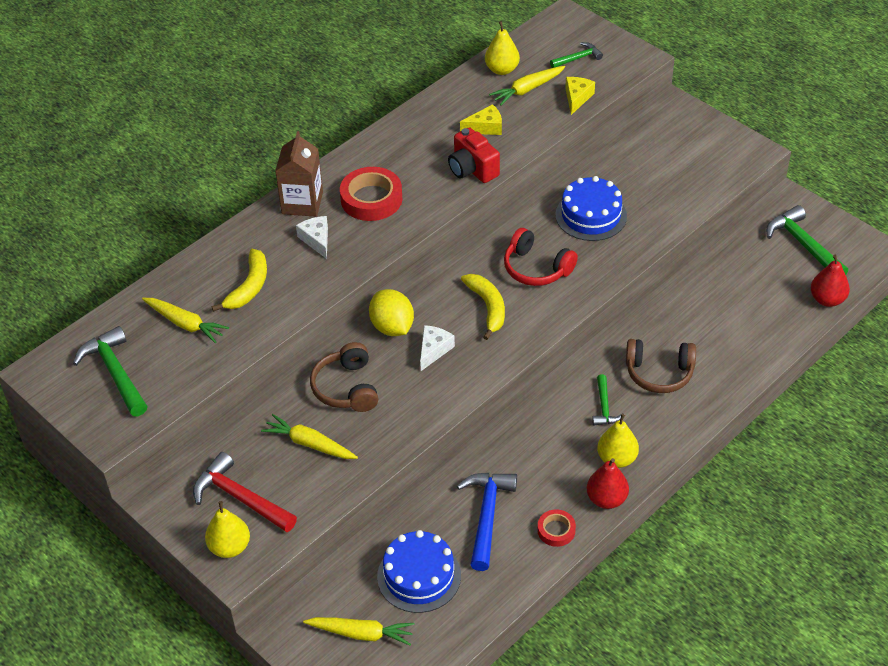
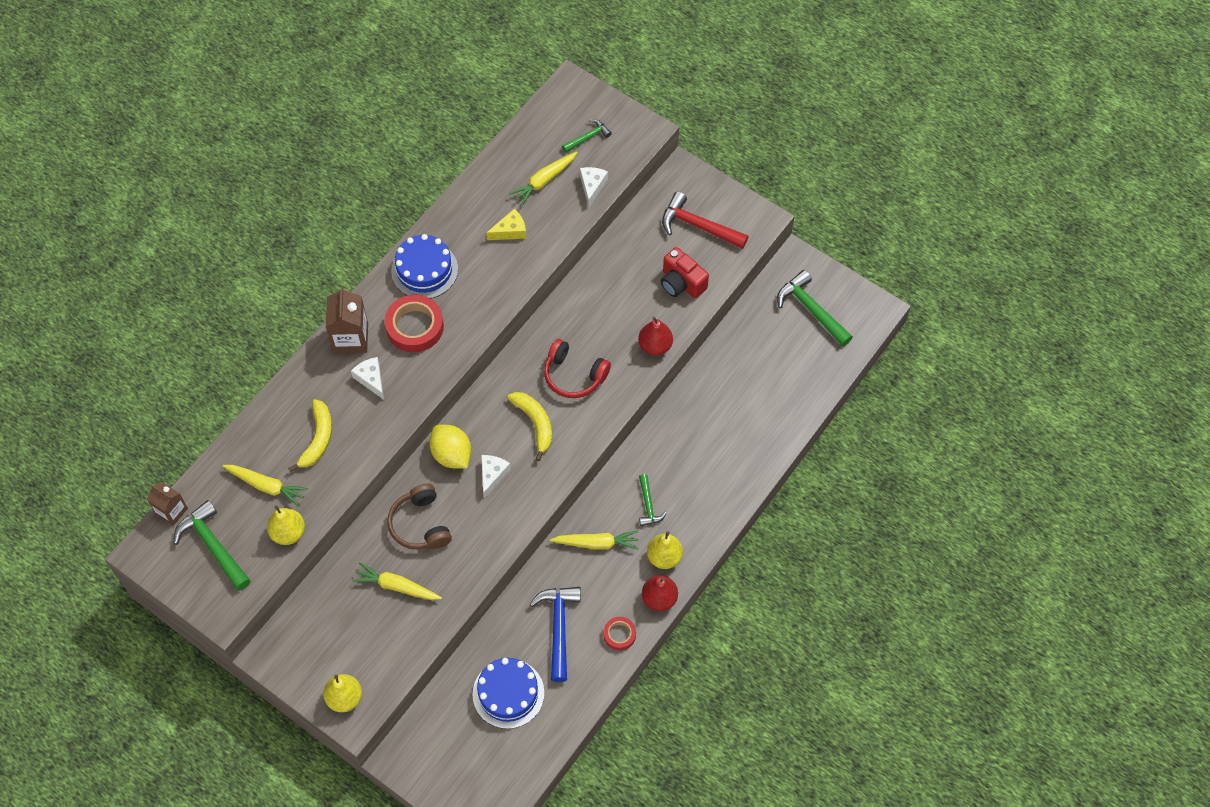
camera: 10 degrees left, 15 degrees up
red hammer [193,452,297,532] -> red hammer moved to [662,192,749,249]
yellow carrot [303,617,415,646] -> yellow carrot moved to [550,530,639,550]
red camera [448,127,500,183] -> red camera moved to [661,247,709,298]
yellow pear [485,21,520,75] -> yellow pear moved to [267,506,305,545]
blue cake [555,176,627,241] -> blue cake moved to [391,234,458,299]
yellow cheese [565,77,595,115] -> white cheese [580,167,608,207]
brown headphones [626,339,696,393] -> none
red pear [811,255,850,307] -> red pear moved to [638,317,673,356]
none -> brown carton [147,482,188,526]

